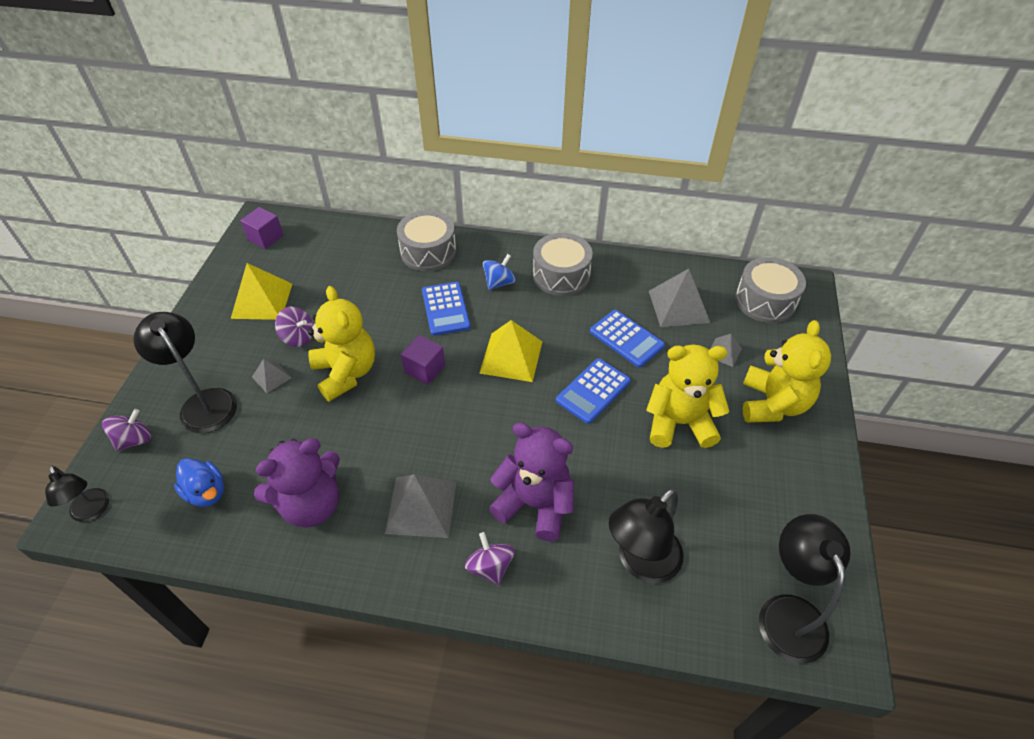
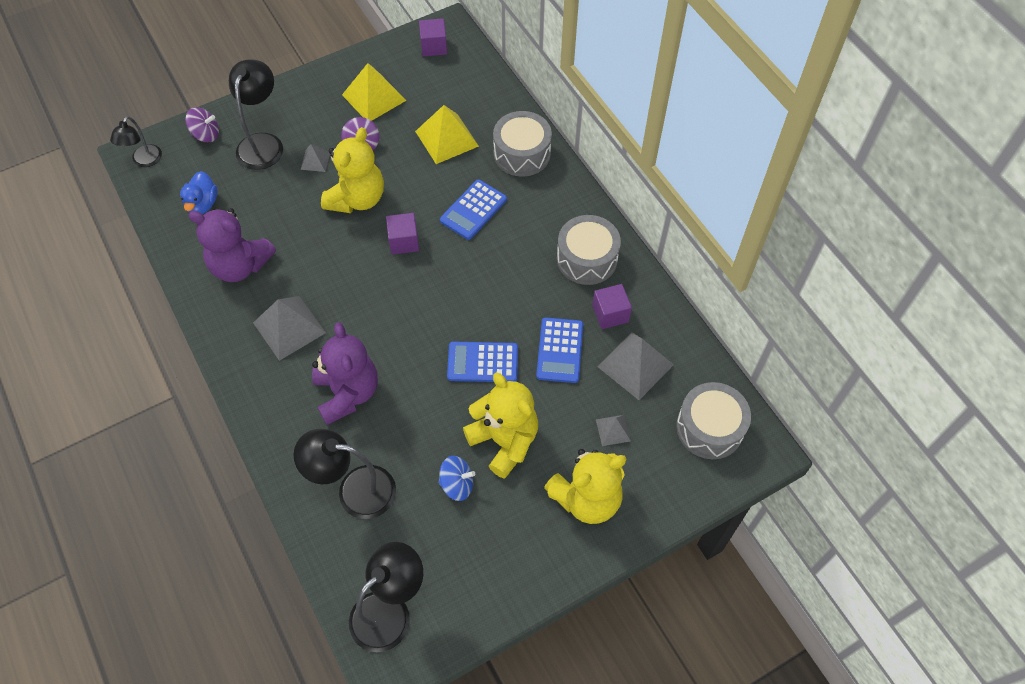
camera: 50 degrees right, 10 degrees up
purple spinning top [465,532,515,585] -> none
yellow pyramid [479,320,542,382] -> yellow pyramid moved to [415,105,479,164]
blue spinning top [483,254,516,290] -> blue spinning top moved to [438,456,475,501]
none -> purple cube [592,284,632,329]

